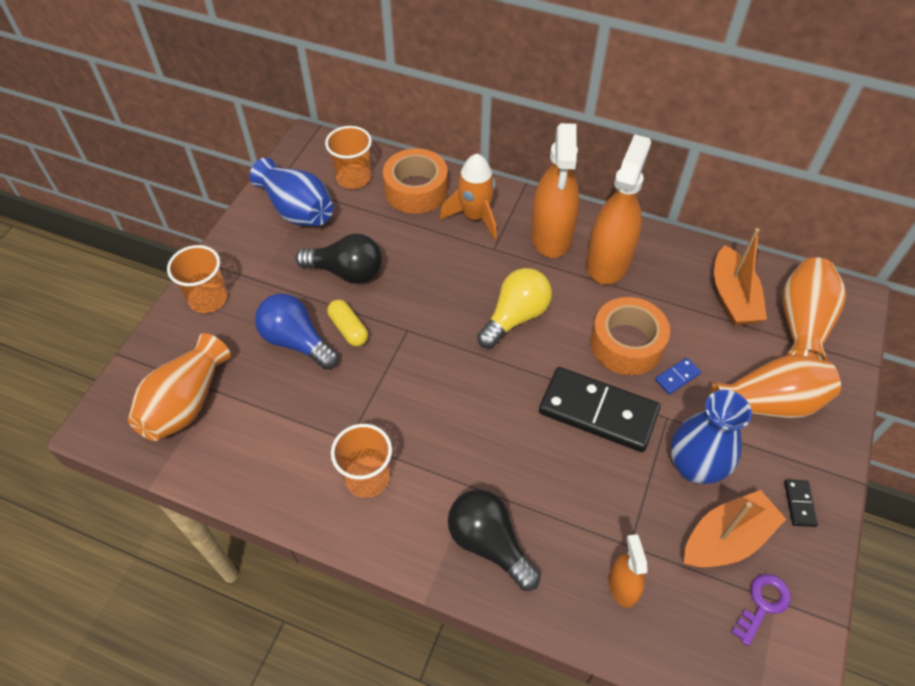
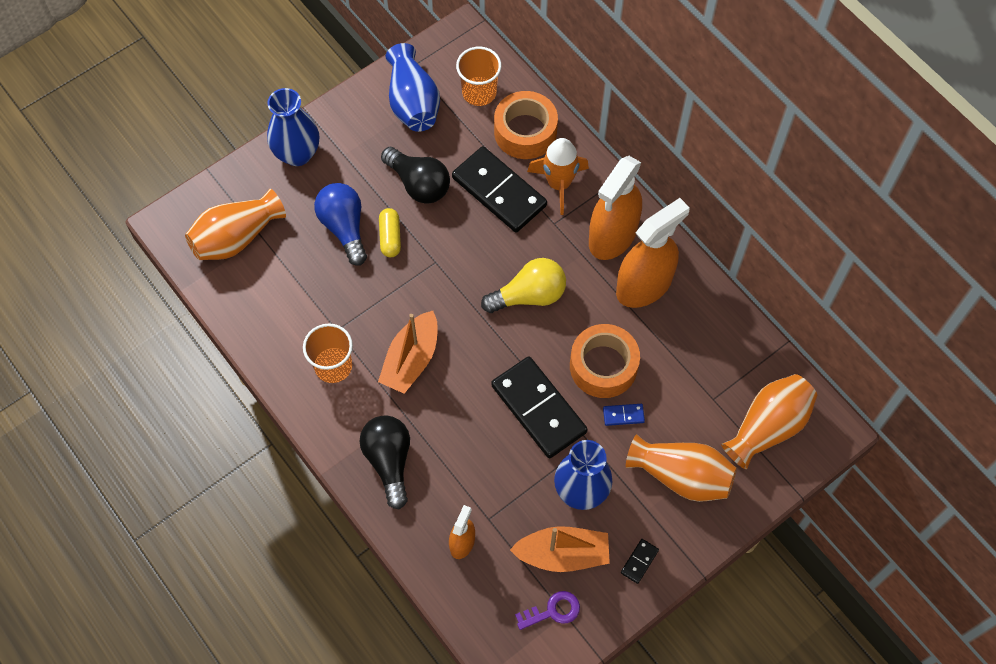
camera: 30 degrees right, 10 degrees up
orange cup [167,245,227,313] -> blue vase [267,88,319,166]
orange boat [714,228,767,326] -> orange boat moved to [378,311,438,394]
none -> black domino [452,146,547,232]

